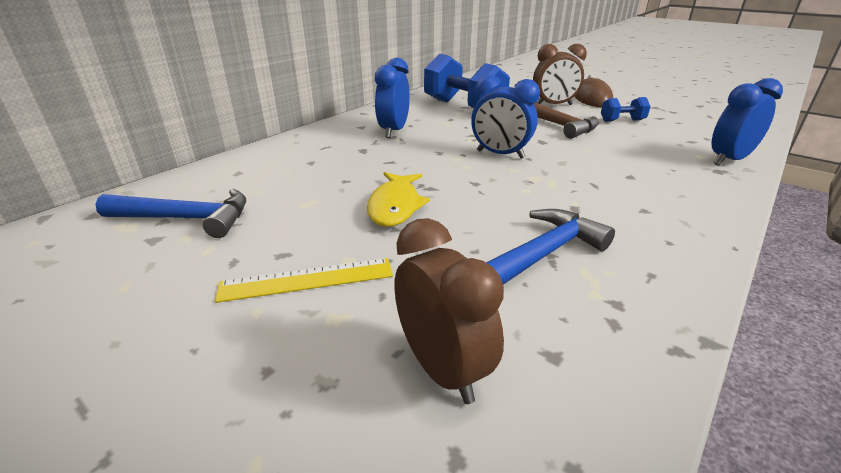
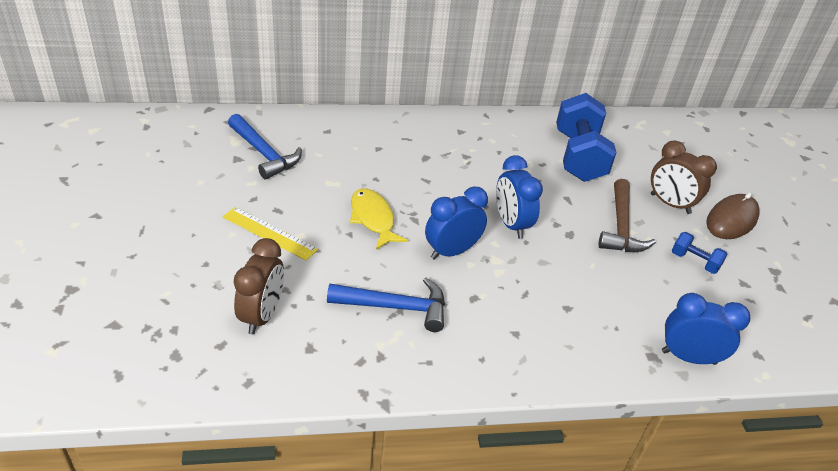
camera: 40 degrees right, 10 degrees up
yellow fish [367,172,430,227] -> yellow fish turned 105 degrees clockwise [350,188,408,249]
blue clock [375,58,410,138] -> blue clock moved to [425,186,488,260]

